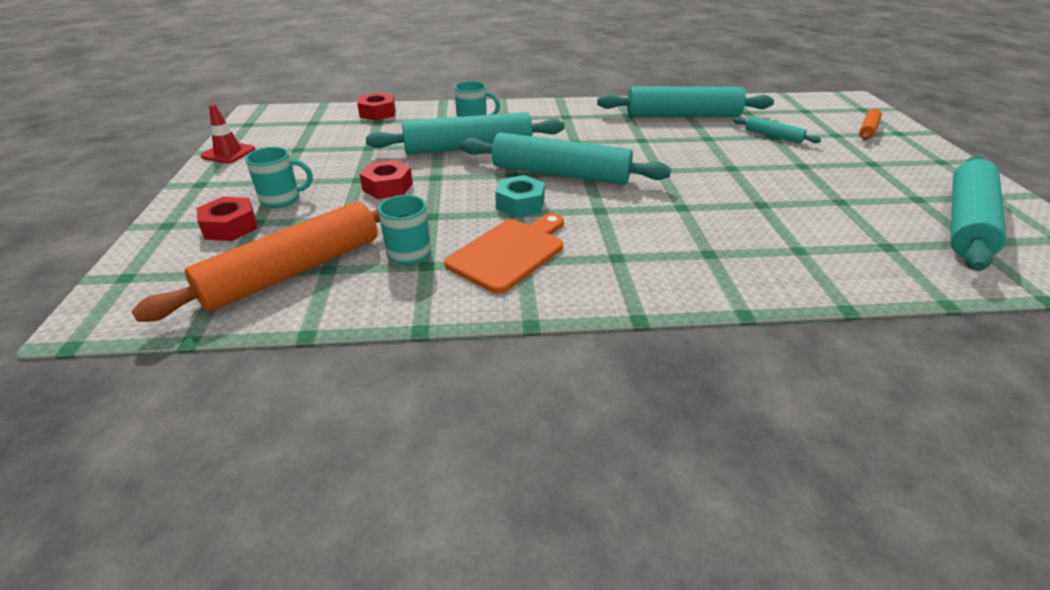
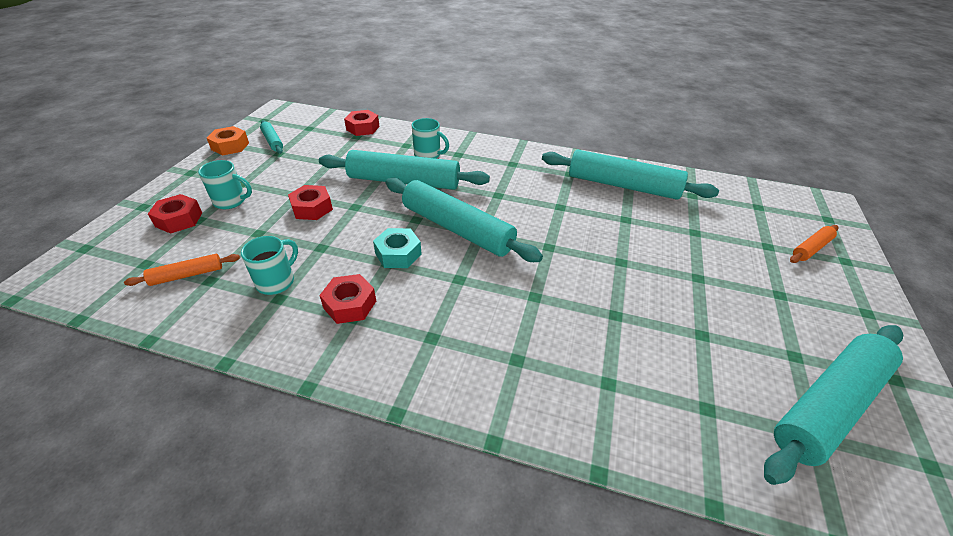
camera: 20 degrees right, 5 degrees up
orange rolling pin [131,202,380,322] -> orange rolling pin [124,254,240,286], size x0.47
red traffic cone [200,104,255,163] -> orange nut [207,126,249,156]
orange cutting board [445,213,564,294] -> red nut [319,274,376,324]
turquoise rolling pin [733,116,821,144] -> turquoise rolling pin moved to [260,120,283,154]

